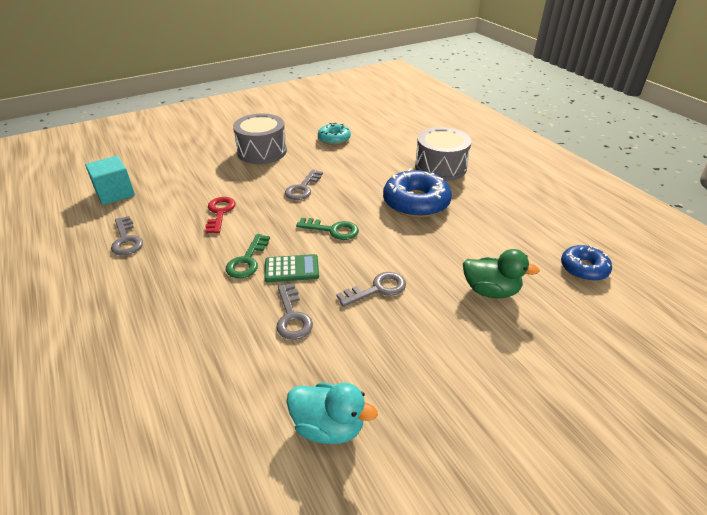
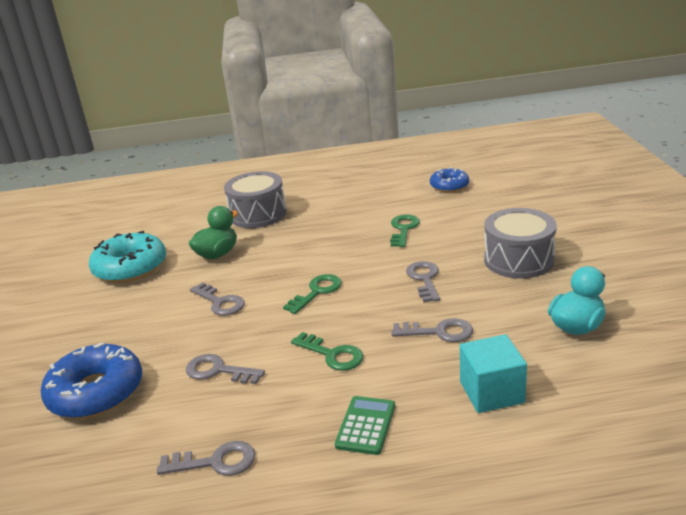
camera: 65 degrees left, 10 degrees down
turquoise cube [85,156,135,205] -> turquoise cube moved to [460,334,527,413]
red key [205,197,236,234] -> grey key [186,354,265,384]
grey drum [233,113,287,164] -> grey drum moved to [484,208,557,279]
green calculator [264,254,319,282] -> green calculator moved to [335,396,395,455]
turquoise donut [318,123,351,145] -> turquoise donut [89,231,166,283], size x1.69
blue donut [383,168,452,218] -> blue donut moved to [41,343,142,419]
green duck [463,249,540,298] -> green duck moved to [189,206,238,259]
none -> green key [390,214,420,247]

